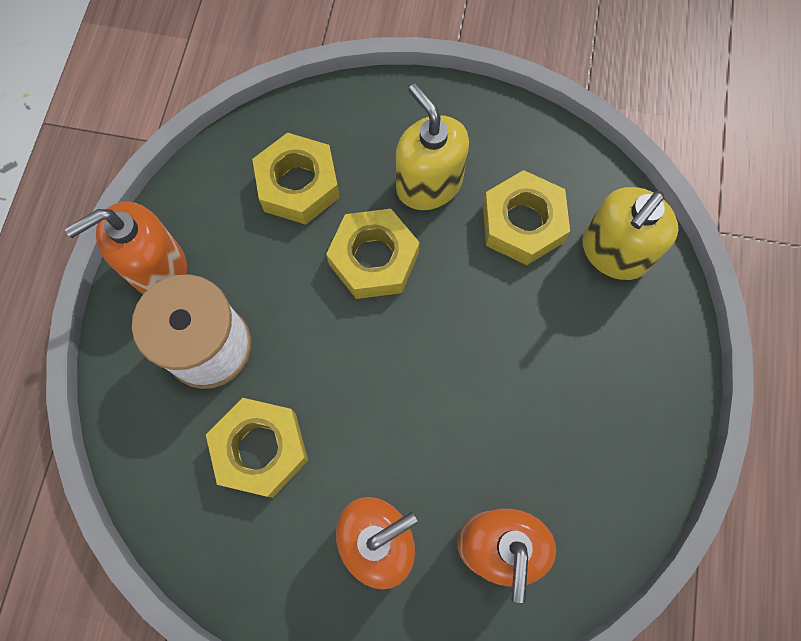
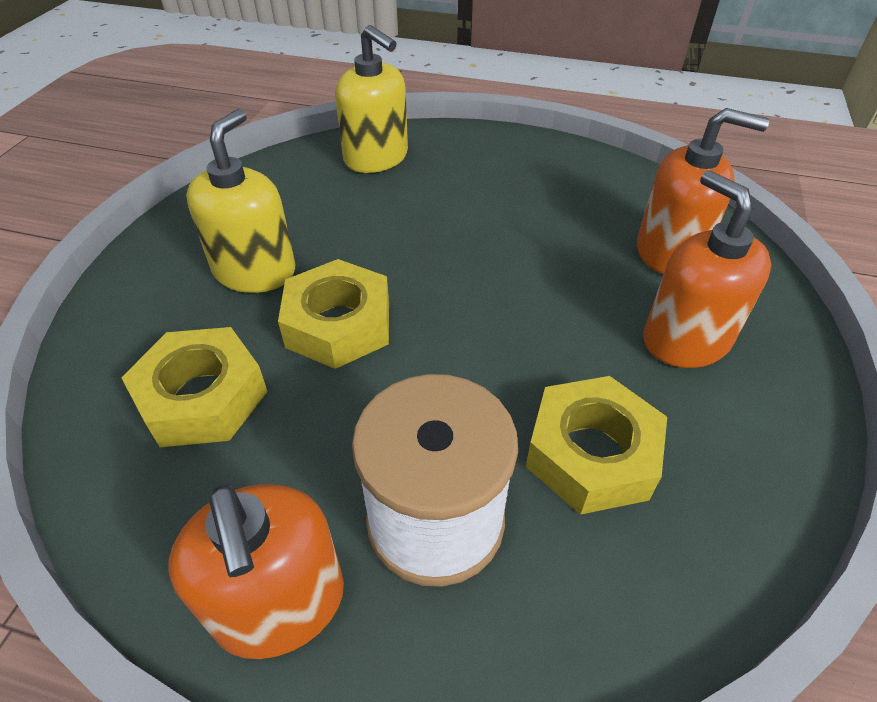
camera: 85 degrees left, 25 degrees down
yellow soap dispenser [396,84,469,210] -> yellow soap dispenser turned 135 degrees clockwise [186,109,295,293]
yellow nut [483,170,570,265] -> none

